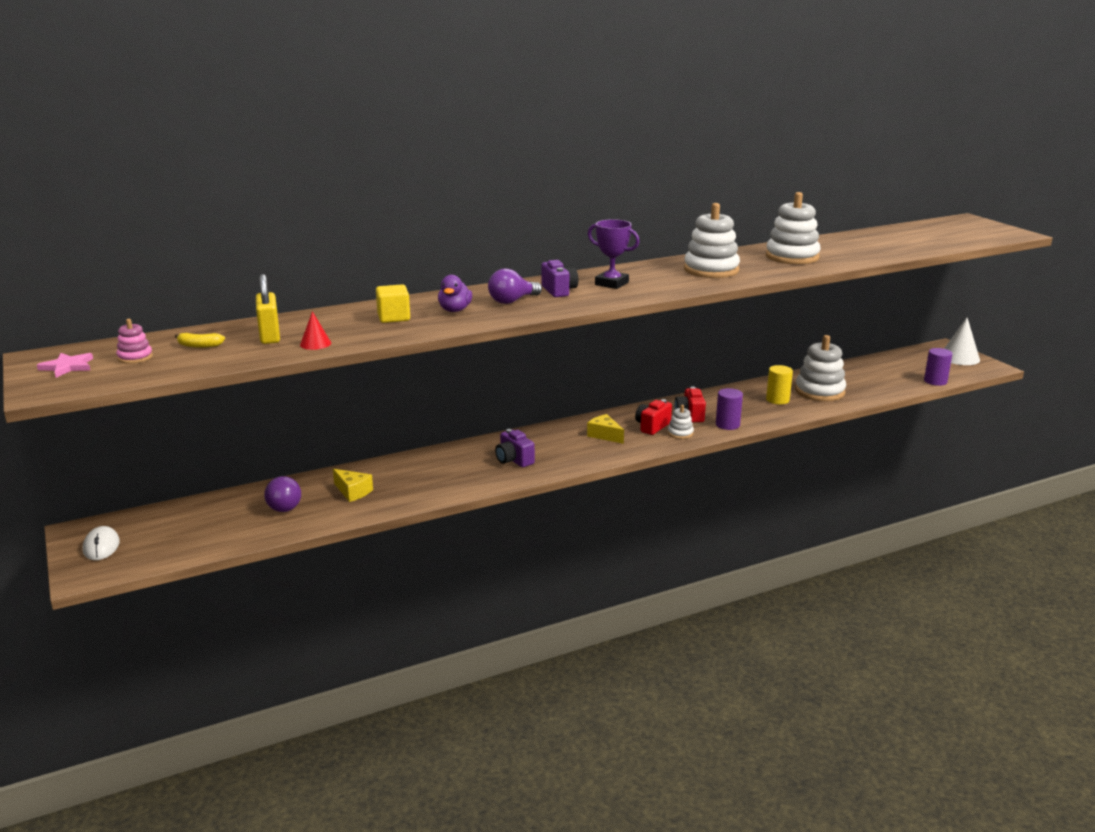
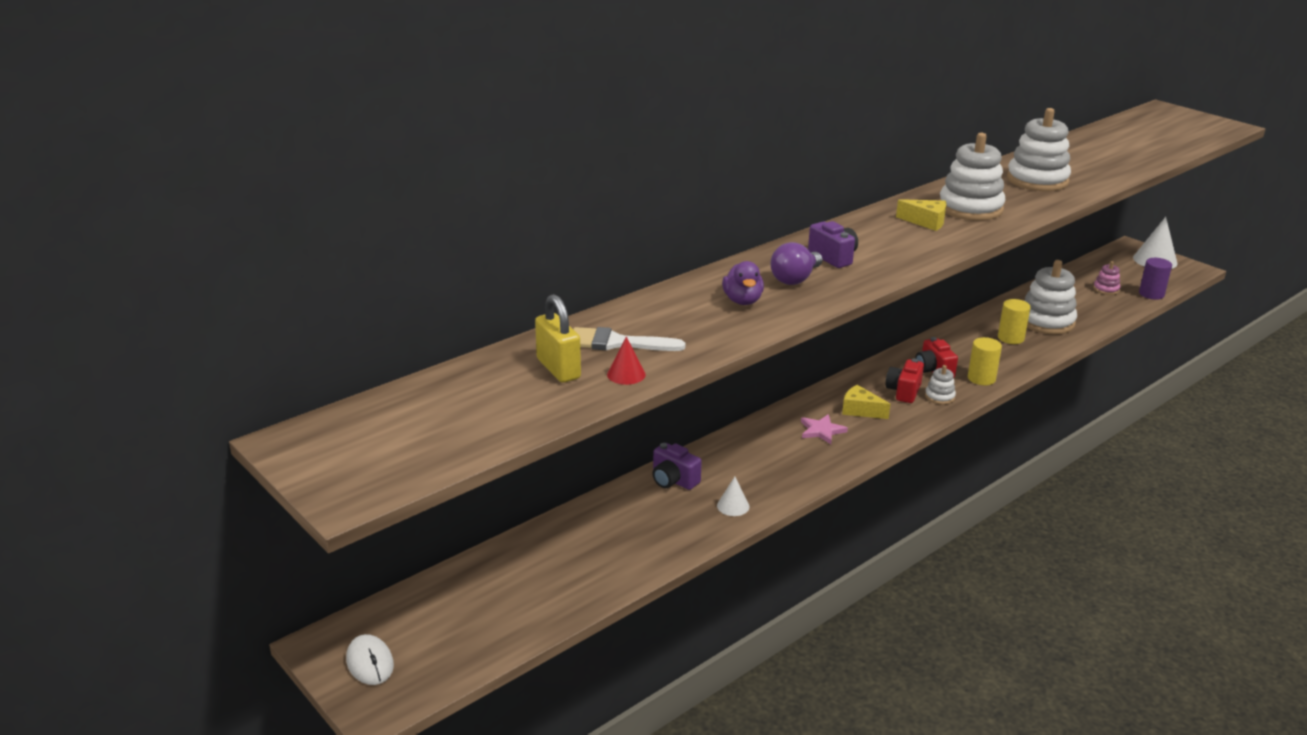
camera: 15 degrees left, 5 degrees up
pink star [37,353,93,378] -> pink star moved to [801,414,848,444]
pink stacking toy [116,319,153,364] -> pink stacking toy moved to [1093,261,1120,295]
yellow banana [175,333,225,348] -> none
purple light bulb [264,476,301,512] -> none
yellow cheese [333,469,373,502] -> yellow cheese moved to [896,199,946,231]
yellow cube [376,284,410,323] -> none
purple camera [495,429,535,467] -> purple camera moved to [652,443,702,490]
purple trophy [588,219,640,289] -> none
purple cylinder [716,388,743,430] -> yellow cylinder [968,337,1002,385]
none -> white brush [573,327,685,351]
none -> white cone [717,477,749,516]

